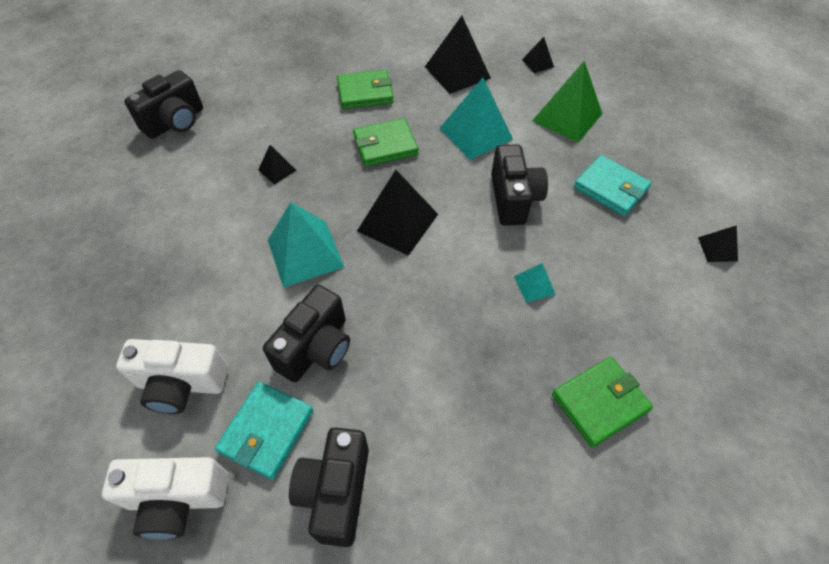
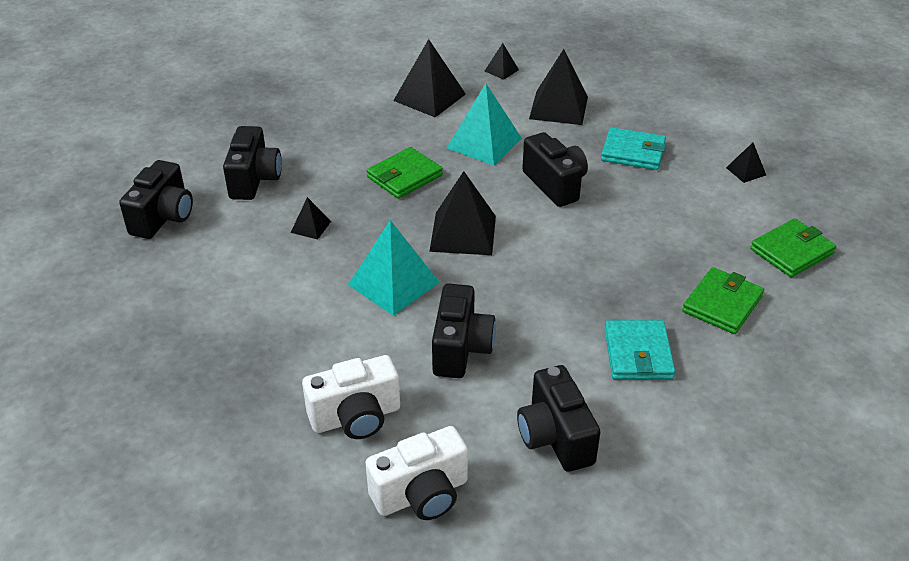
camera: 25 degrees left, 15 degrees down
turquoise wallet [215,382,314,480] -> turquoise wallet moved to [604,320,675,380]
green wallet [337,70,394,109] -> green wallet moved to [750,218,836,277]
turquoise pyramid [514,263,556,302] -> none
green pyramid [532,61,602,143] -> black pyramid [529,49,588,125]
none -> black camera [223,126,282,200]

